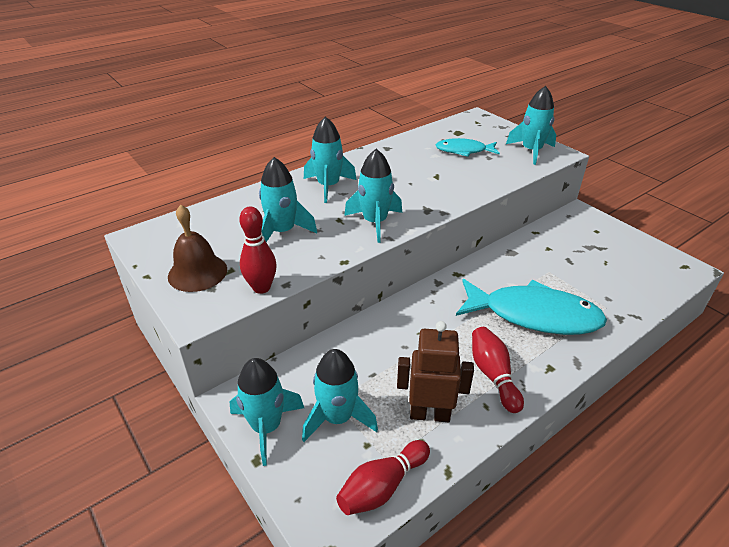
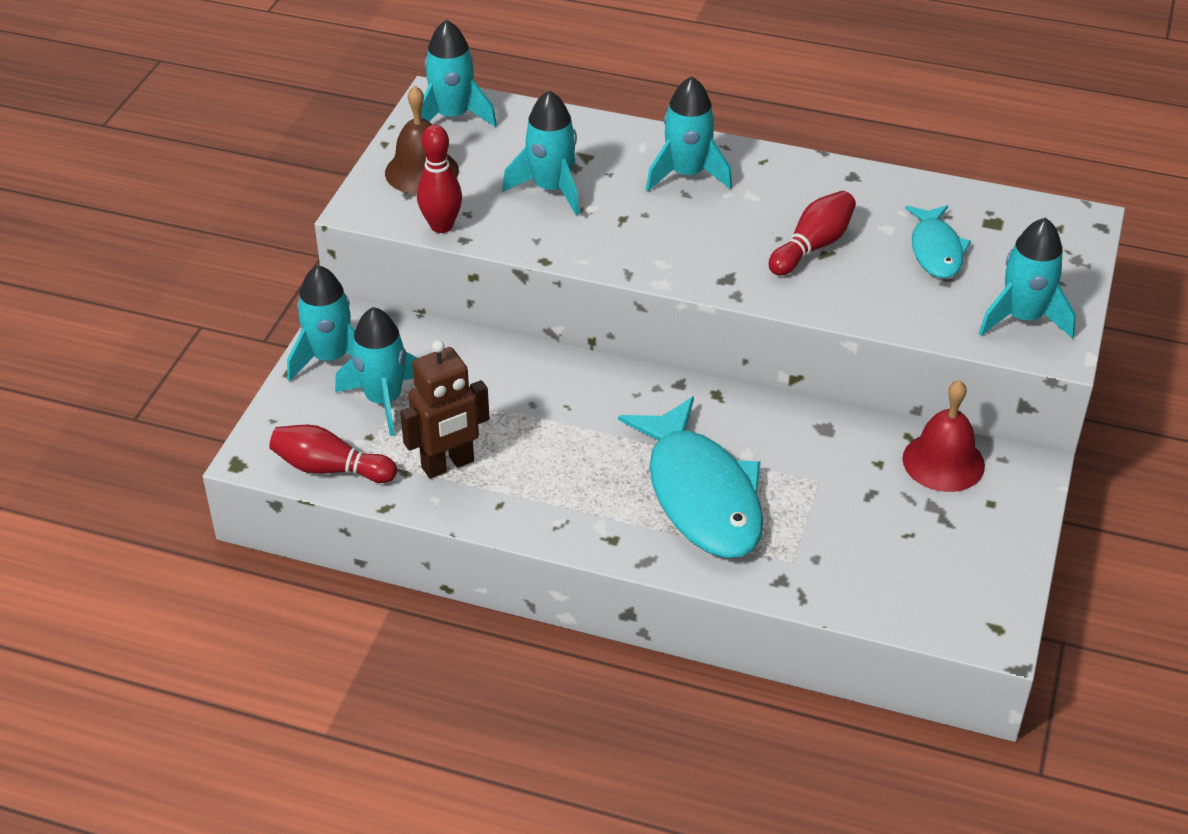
camera: 55 degrees right, 5 degrees up
turquoise rocket [344,149,402,243] -> turquoise rocket moved to [421,19,497,127]
brown robot [397,321,474,422] -> brown robot turned 90 degrees clockwise [400,340,490,479]
turquoise fish [435,138,500,157] -> turquoise fish turned 150 degrees counterclockwise [905,205,971,279]
red bowling pin [472,327,524,413] -> red bowling pin moved to [769,191,856,276]
none -> red bell [902,380,985,492]

